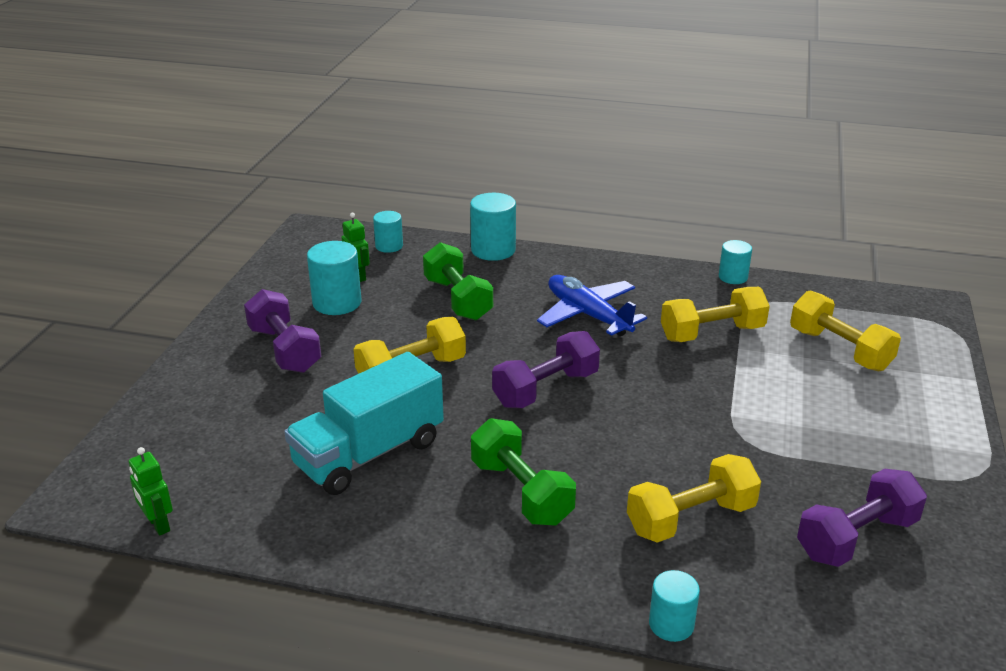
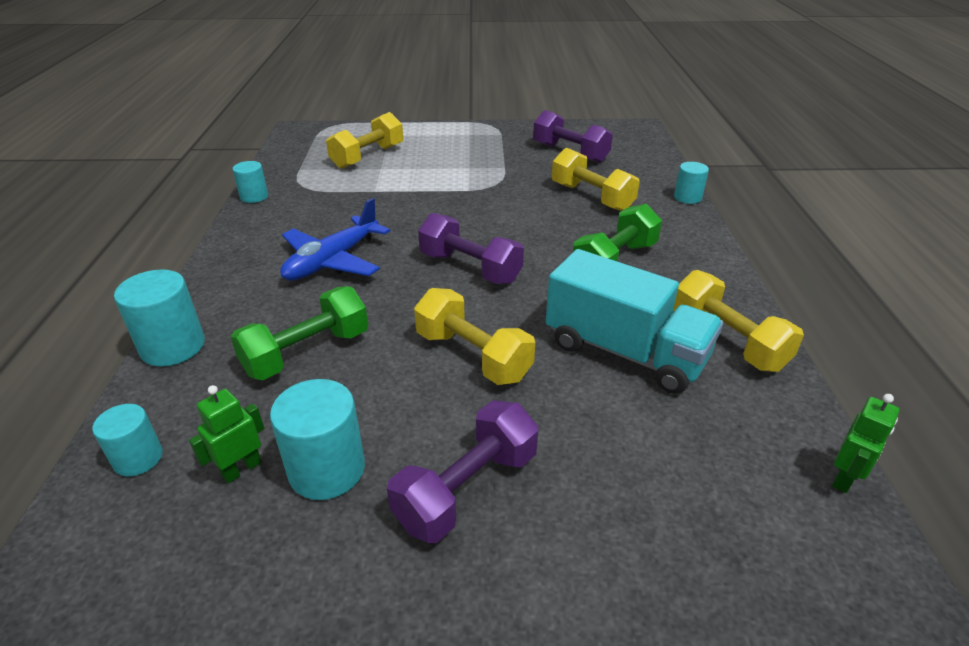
camera: 105 degrees left, 5 degrees up
yellow dumbbell [661,287,770,342] -> yellow dumbbell moved to [673,270,804,372]

